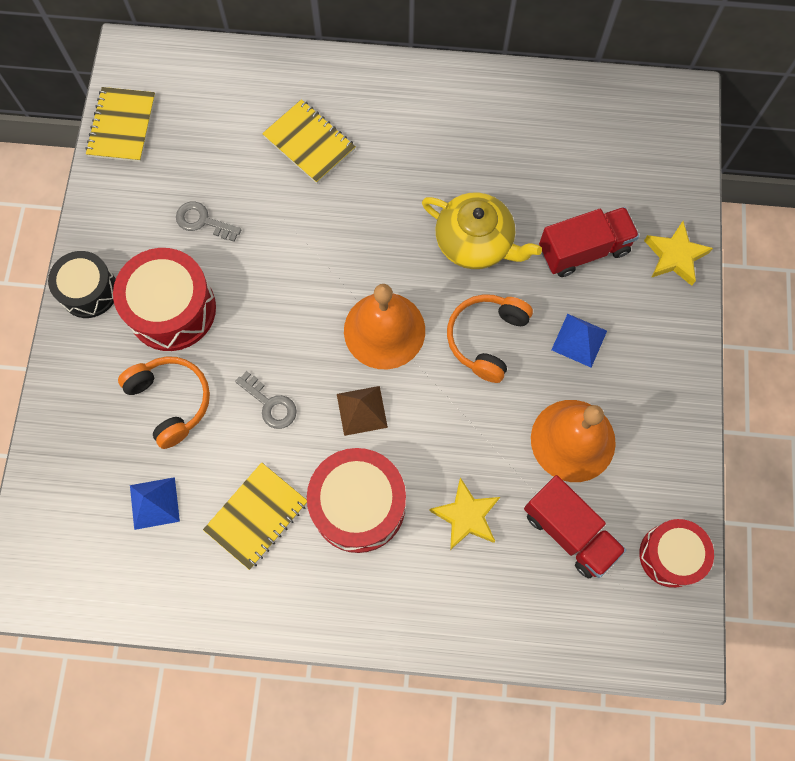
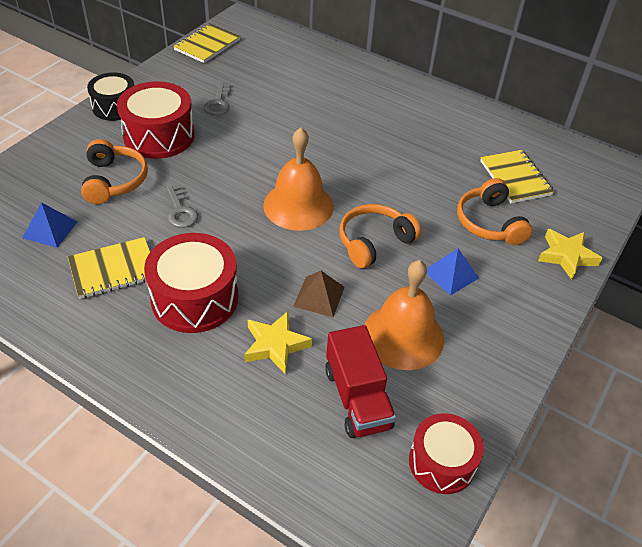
camera: 25 degrees right, 25 degrees down
grey key [176,202,241,242] -> grey key turned 135 degrees counterclockwise [204,83,231,115]
yellow notebook [262,99,356,184] -> yellow notebook moved to [480,150,554,203]
brown pyramid [337,386,388,436] -> brown pyramid moved to [293,271,345,317]
yellow teapot [422,192,542,269] -> none
red truck [539,207,639,277] -> orange headphones [457,178,533,245]

